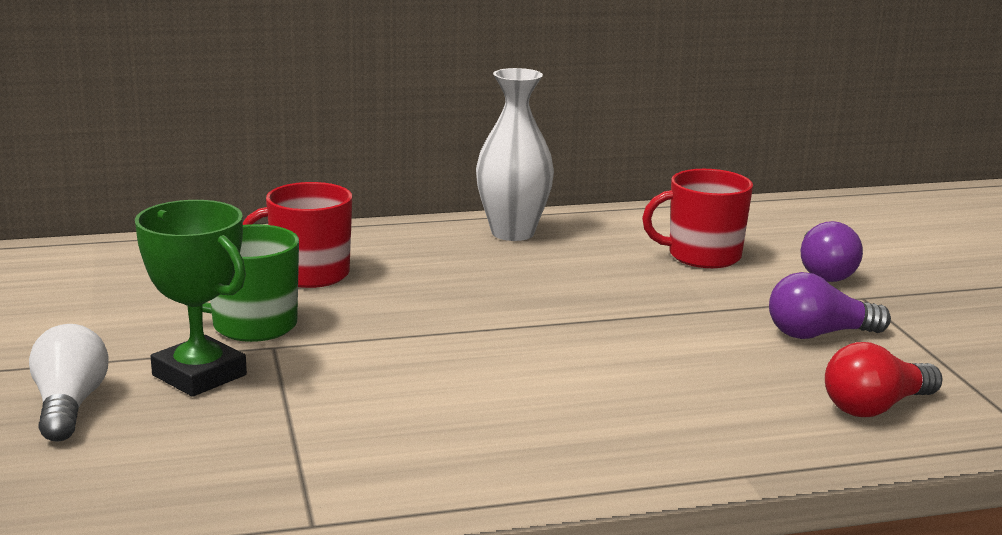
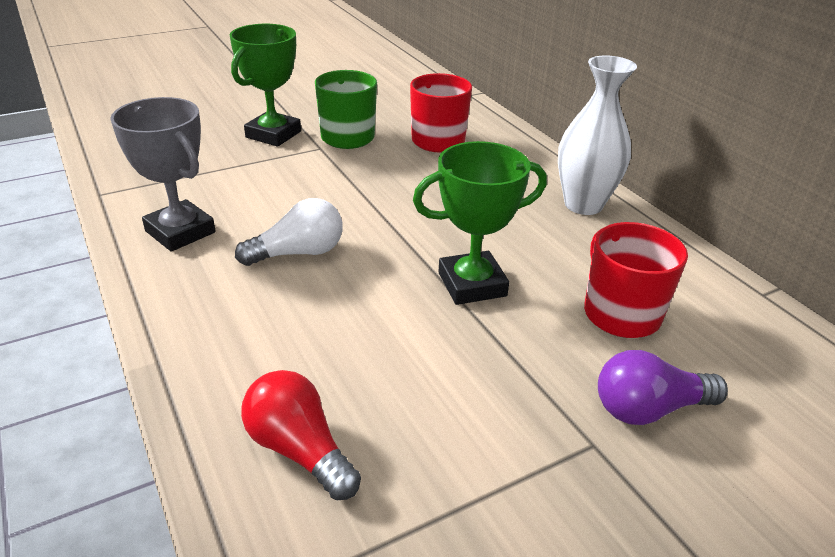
camera: 75 degrees right, 15 degrees up
white light bulb [29,324,108,442] -> white light bulb moved to [235,198,343,266]
purple light bulb [769,272,891,339] -> none
none -> grey trophy [110,97,216,252]
none -> green trophy [413,141,547,305]

